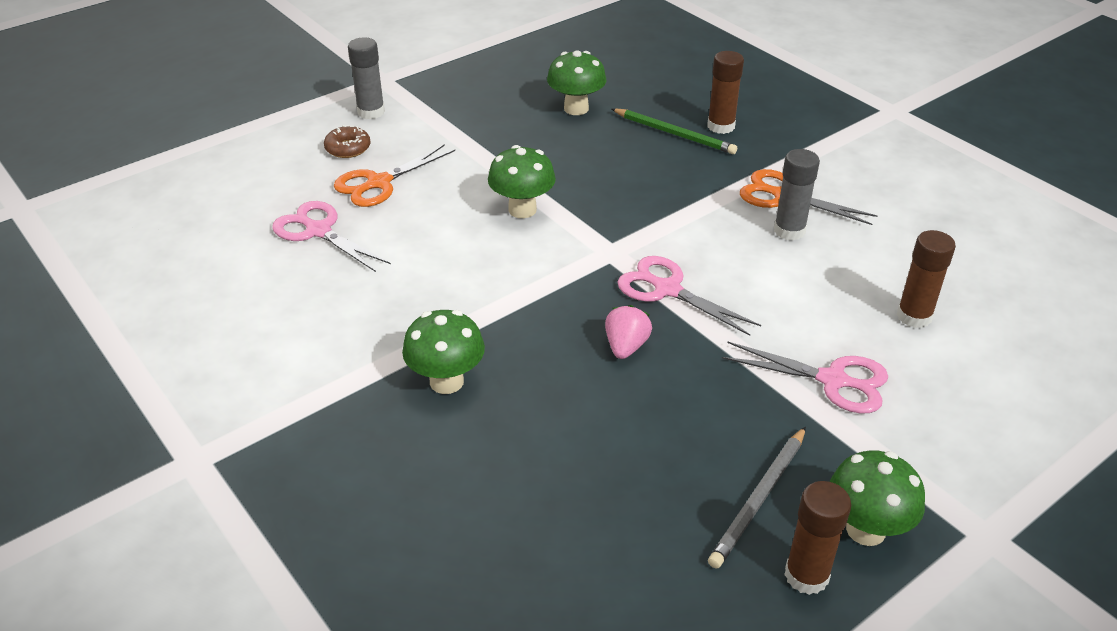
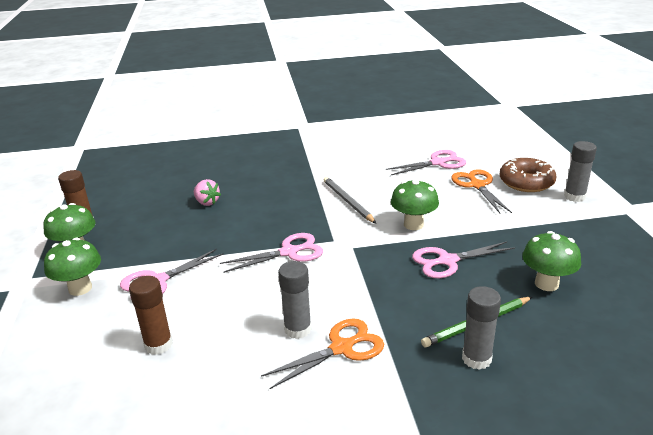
camera: 120 degrees right, 10 degrees down
brown donut [324,125,371,158] -> brown donut [500,158,556,192], size x1.71
green mushroom [402,310,485,394] -> green mushroom moved to [44,238,101,296]
pink strawberry [605,305,652,359] -> pink strawberry moved to [194,179,221,206]
brown glue stick [707,51,744,134] -> grey glue stick [462,286,501,370]
grey pencil [708,427,806,568] -> grey pencil moved to [324,177,376,223]
none -> pink scissors [412,241,515,278]

